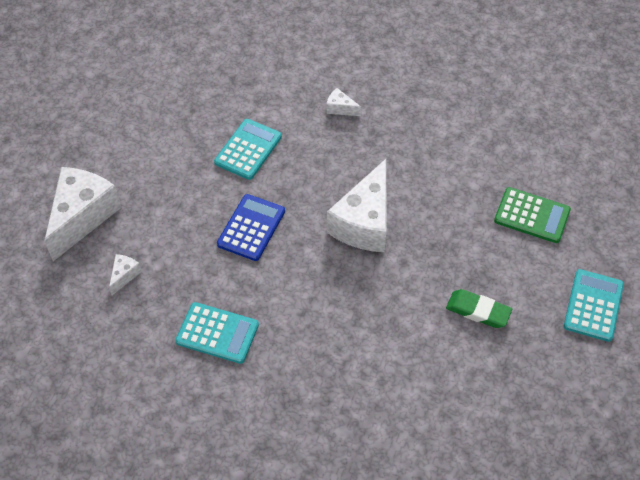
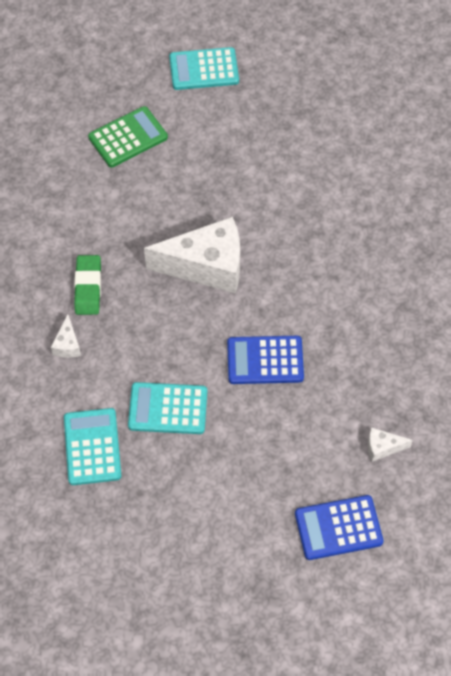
camera: 115 degrees left, 5 degrees up
white cheese [44,167,122,261] -> blue calculator [295,495,384,560]
turquoise calculator [175,302,259,364] -> turquoise calculator moved to [64,408,121,485]
green eraser [446,289,512,328] -> green eraser moved to [74,255,101,315]
green calculator [494,187,571,243] -> green calculator turned 60 degrees clockwise [88,106,168,167]

